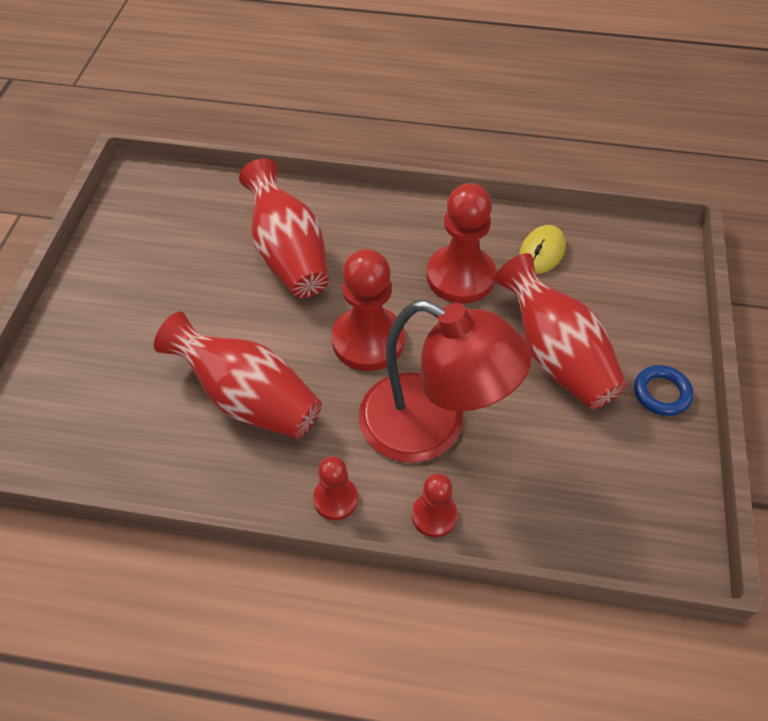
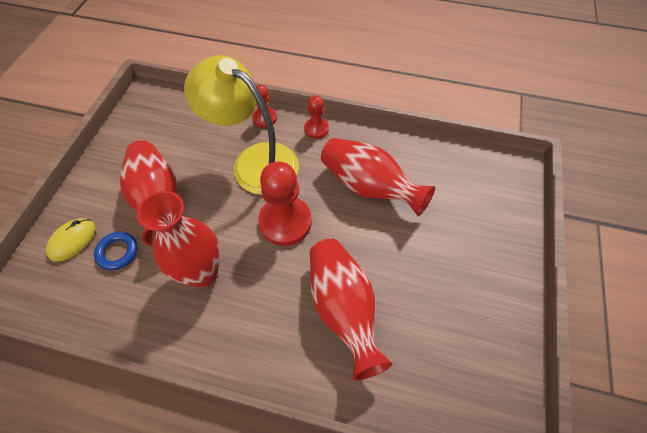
camera: 175 degrees left, 5 degrees up
red lamp [359,300,532,463] -> yellow lamp [184,55,299,195]
red pawn [427,183,496,303] -> red vase [137,191,220,288]
yellow mouse [519,225,566,274] -> yellow mouse moved to [46,219,95,262]
blue ring [634,365,693,416] -> blue ring moved to [94,232,138,270]

